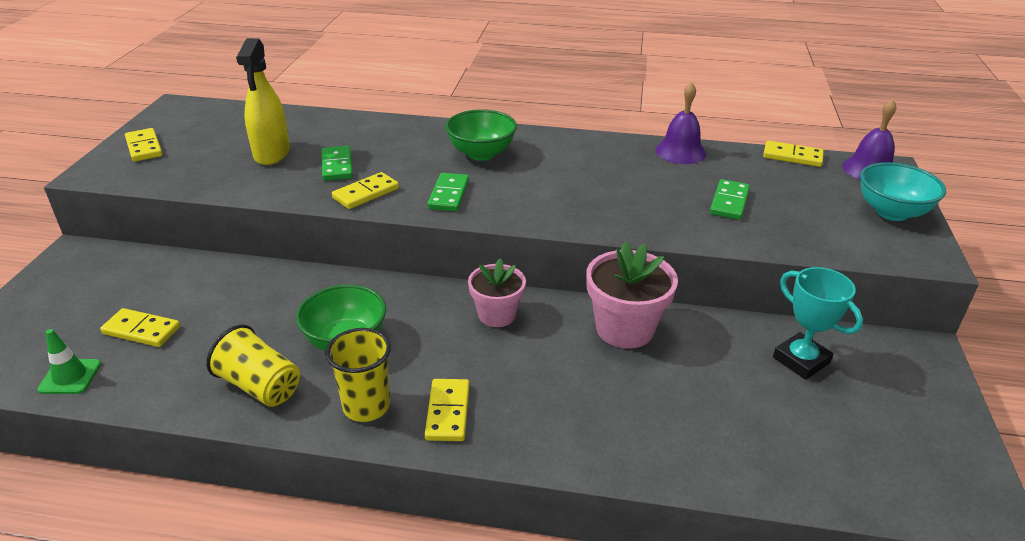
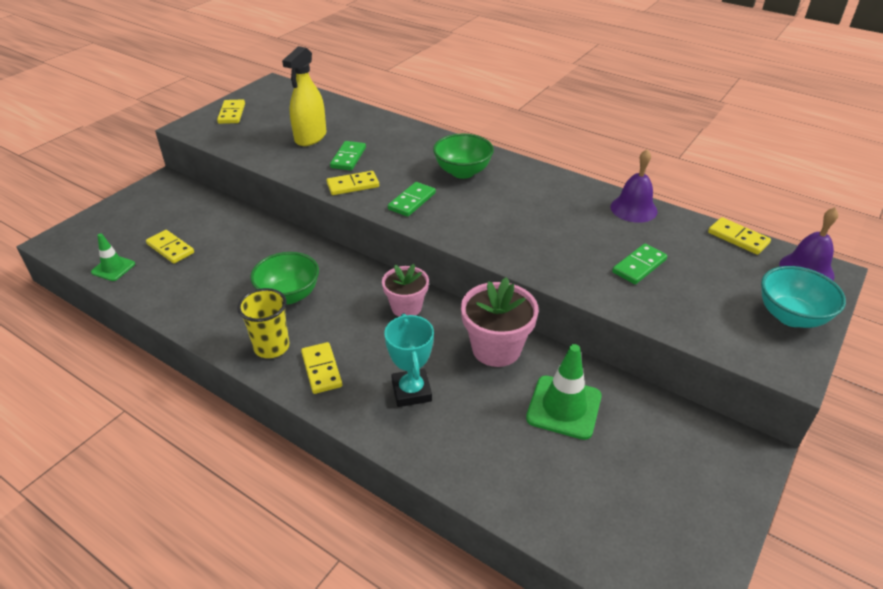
camera: 25 degrees right, 5 degrees up
yellow cup [206,325,300,407] -> none
yellow domino [425,379,470,441] -> yellow domino turned 45 degrees counterclockwise [301,342,342,394]
turquoise trophy [773,267,863,380] -> turquoise trophy moved to [384,313,434,407]
none -> green traffic cone [526,344,602,440]

